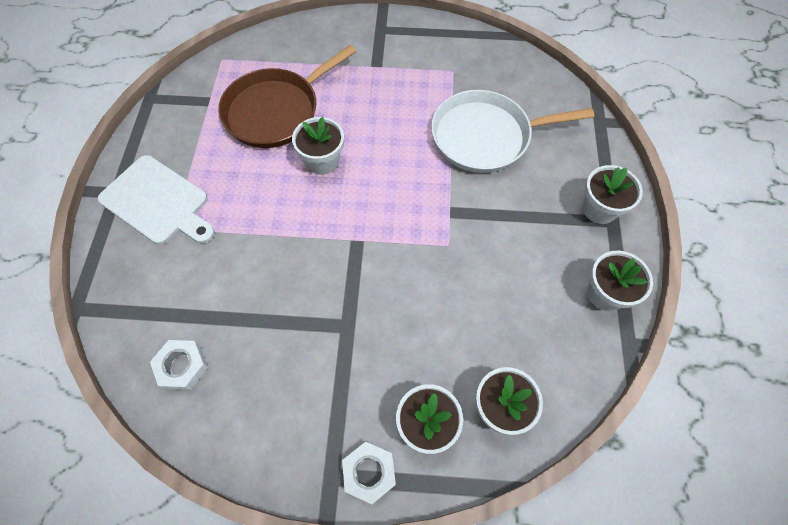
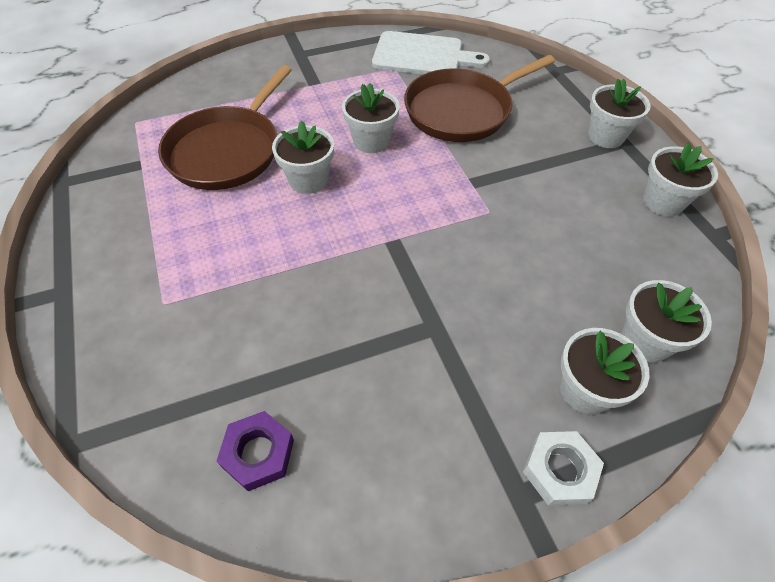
camera: 25 degrees left, 10 degrees down
white cutting board [98,155,215,245] -> white cutting board moved to [372,31,490,74]
white nut [150,340,208,390] -> purple nut [217,411,294,491]
white pan [431,90,594,173] -> brown pan [404,55,555,142]
none -> white flower pot [342,83,400,153]

